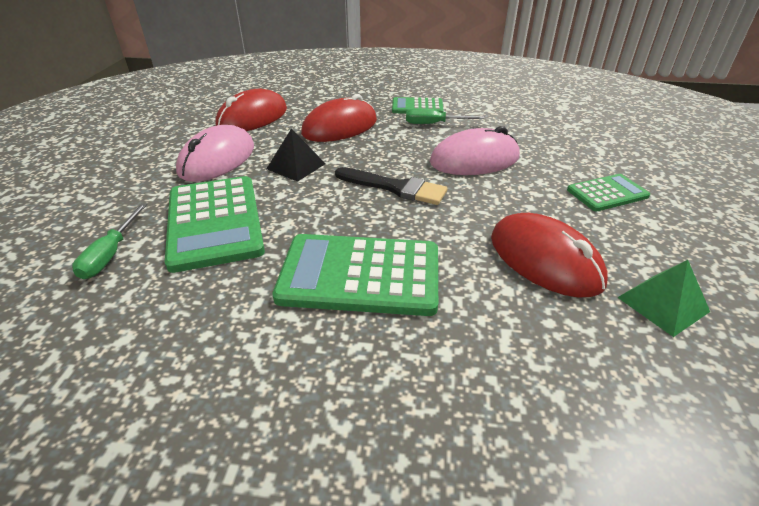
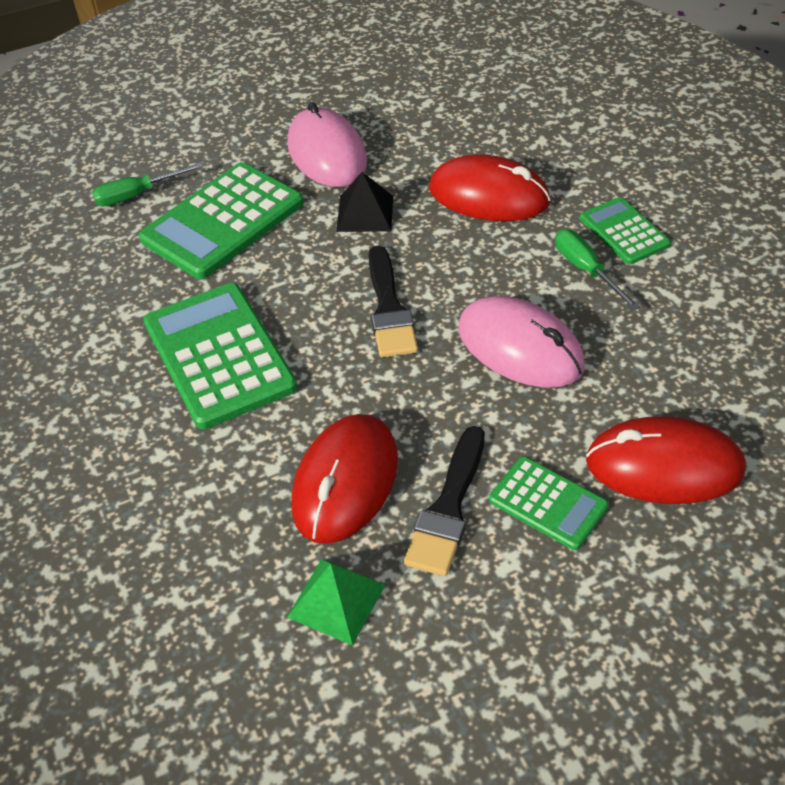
camera: 60 degrees right, 10 degrees up
pink mouse [176,125,254,182] -> pink mouse turned 75 degrees clockwise [287,102,367,187]
red mouse [215,89,287,131] -> red mouse moved to [586,416,746,504]
none -> black brush [404,426,485,576]

